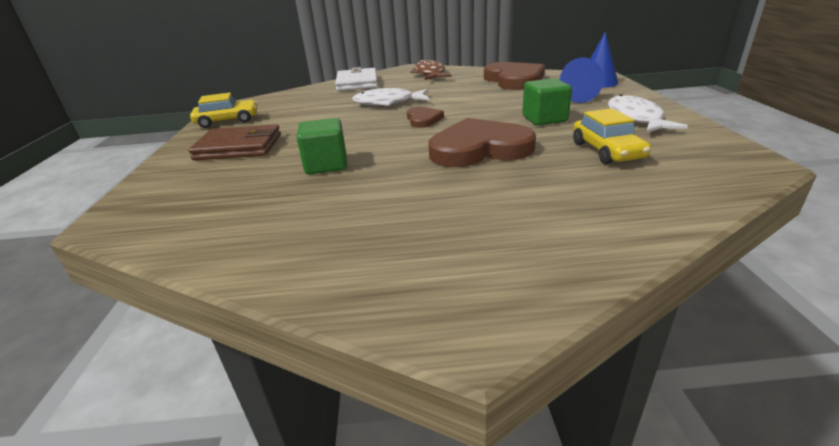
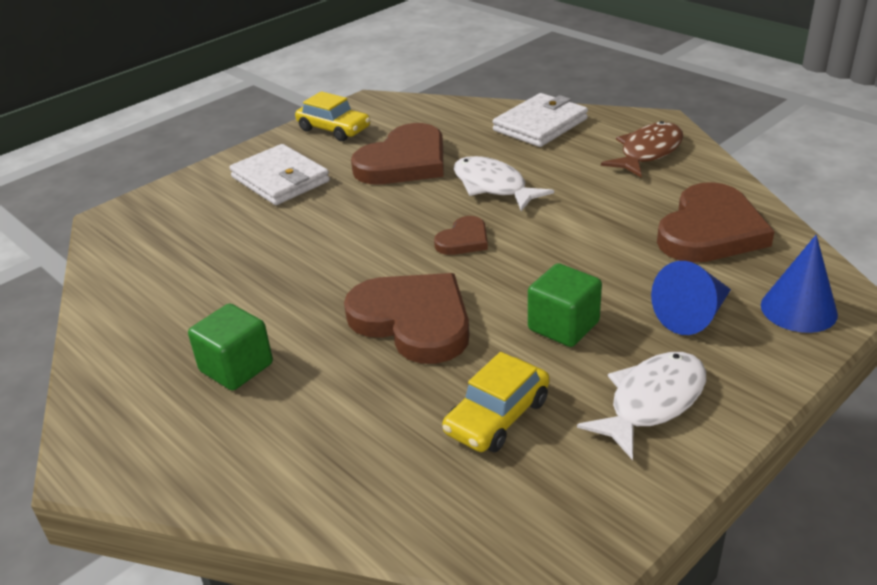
camera: 50 degrees right, 5 degrees up
brown wallet [188,124,281,161] -> white wallet [229,144,330,205]
green cube [297,118,347,174] -> green cube moved to [188,304,273,390]
none -> brown heart [351,123,444,184]

